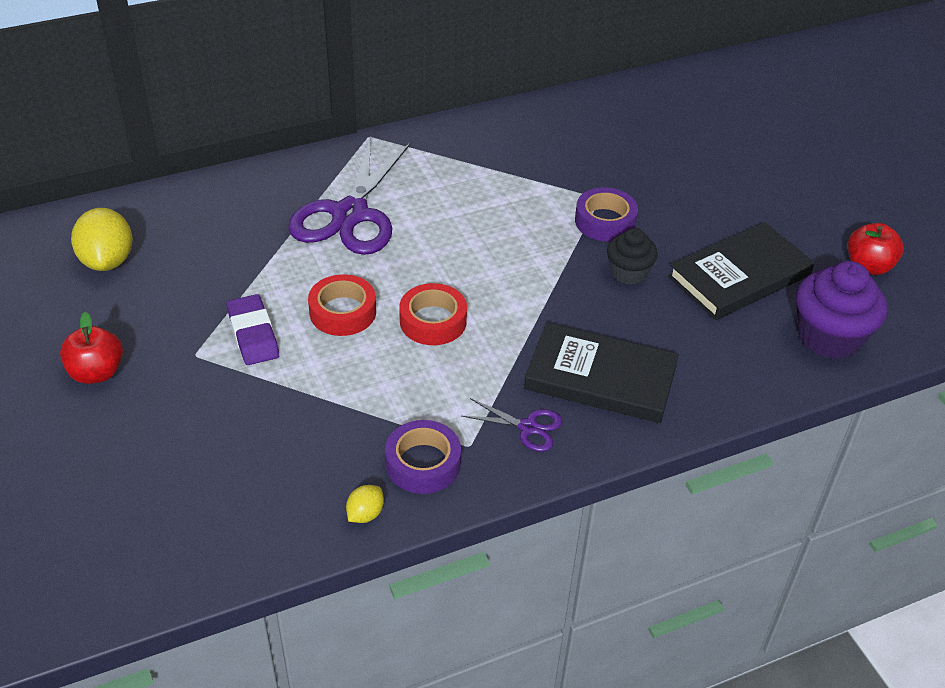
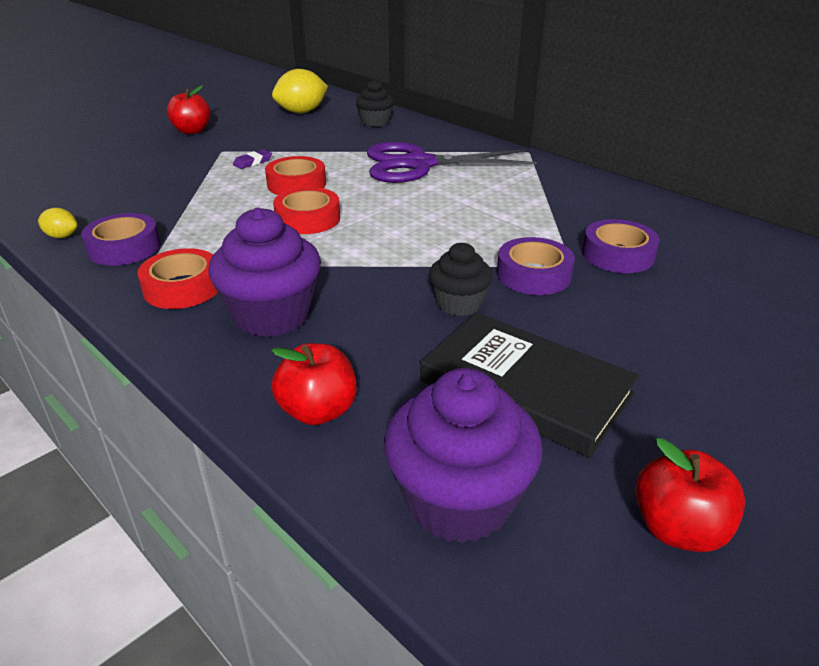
camera: 70 degrees right, 10 degrees down
purple eraser [227,294,279,365] -> purple eraser [233,149,272,169], size x0.58
purple scissors [462,398,563,452] -> red tape [137,248,218,309]
black book [524,322,679,423] -> purple cupcake [208,207,321,337]
none -> red apple [271,343,357,425]
none -> black cupcake [356,80,394,127]
none -> purple tape [582,219,660,273]

